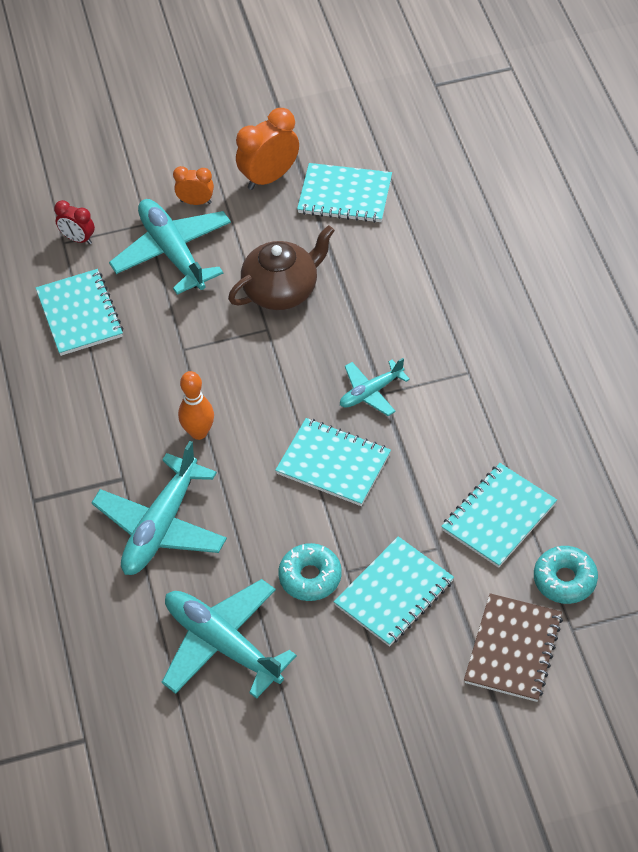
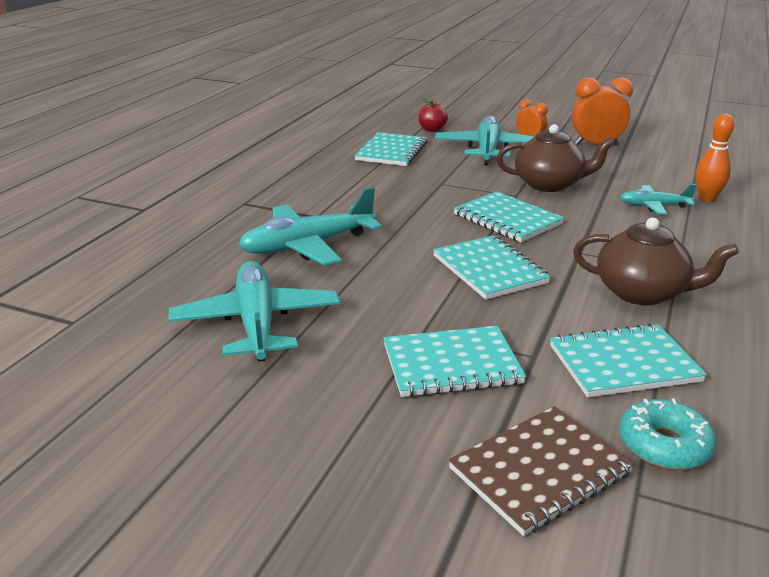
camera: 35 degrees right, 25 degrees down
red clock [54,200,95,244] -> red apple [418,98,448,132]
orange bowling pin [178,371,214,440] -> orange bowling pin moved to [695,114,735,202]
turquoise donut [278,543,342,601] -> none
turquoise notebook [297,163,392,223] -> turquoise notebook moved to [454,191,564,242]
turquoise plane [340,358,410,416] -> turquoise plane moved to [620,184,697,214]
none -> brown teapot [573,218,739,305]

